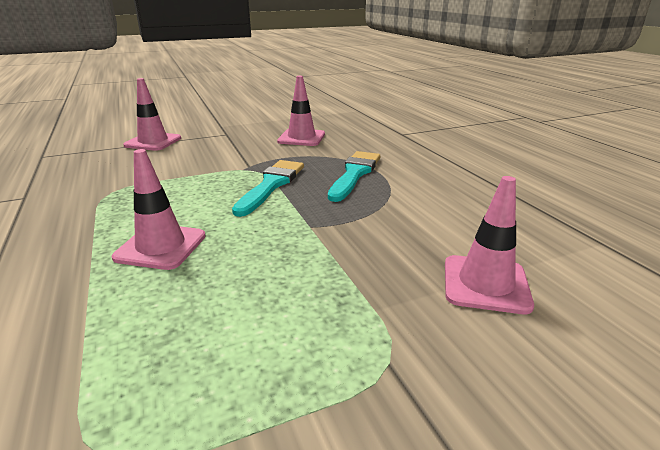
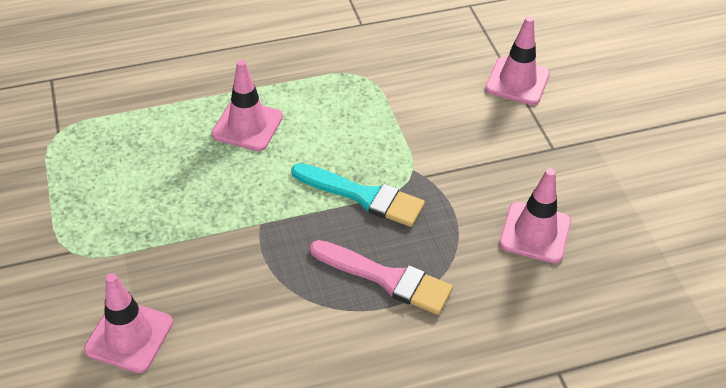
camera: 95 degrees right, 20 degrees up
turquoise brush [328,151,380,202] -> pink brush [310,240,453,315]

